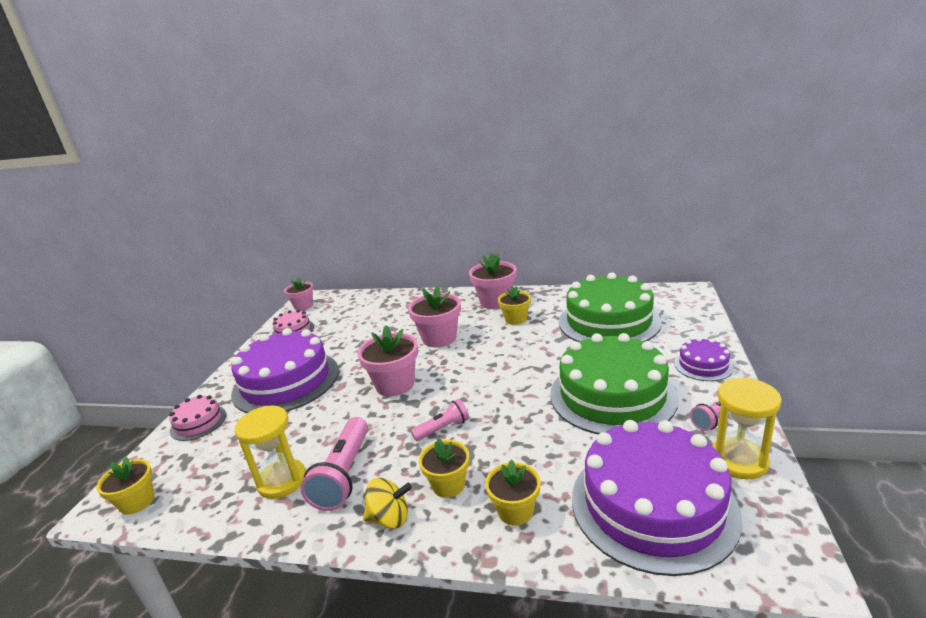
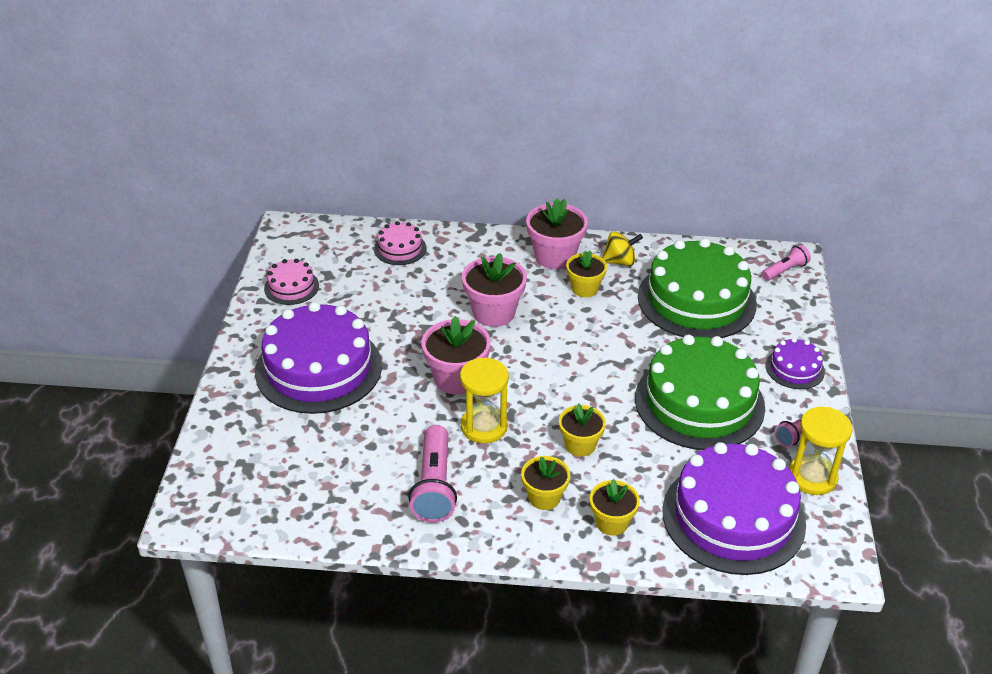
camera: 10 degrees left, 15 degrees up
yellow flower pot [96,457,154,515] -> yellow flower pot moved to [559,403,606,457]
pink cake [169,395,226,441] -> pink cake moved to [374,221,426,265]
yellow hourglass [234,406,306,499] -> yellow hourglass moved to [460,358,509,443]
pink flower pot [284,277,314,311] -> none
yellow spinning top [363,478,412,529] -> yellow spinning top moved to [602,231,643,266]
pink flashlight [411,399,469,441] -> pink flashlight moved to [762,244,811,281]

